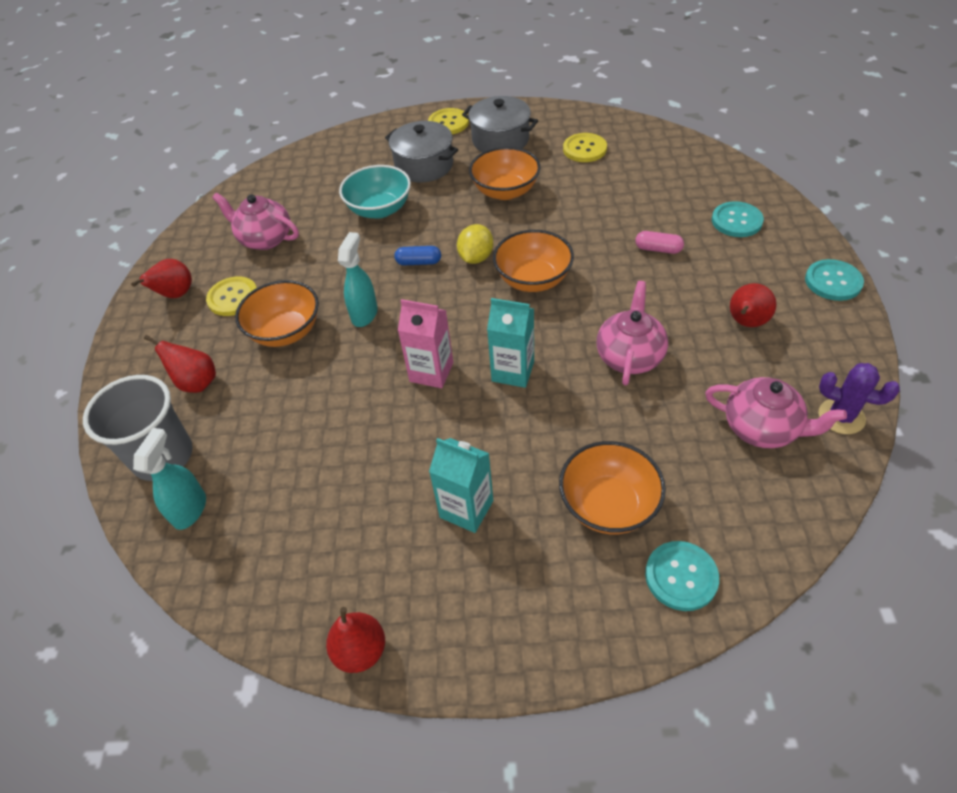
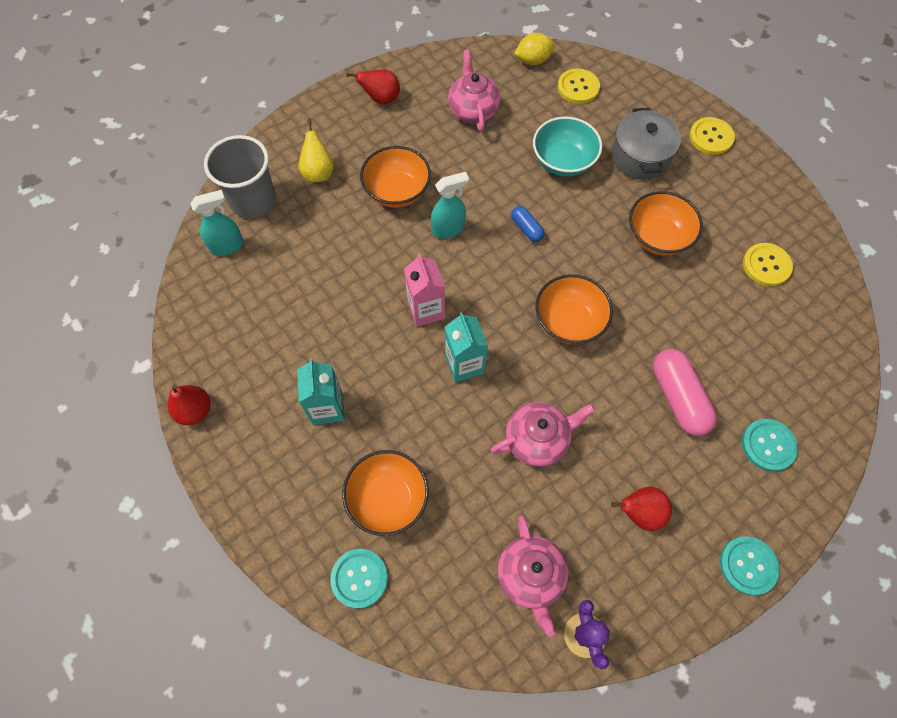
camera: 50 degrees right, 15 degrees up
red pear [144,335,216,393] -> yellow pear [299,119,334,183]
yellow button [206,276,257,316] -> yellow button moved to [558,68,600,104]
yellow lemon [457,224,493,264] -> yellow lemon moved to [514,33,555,65]
grey pot [462,96,538,152] -> none
pink capsule [635,231,684,254] -> pink capsule [653,349,717,436], size x1.89

